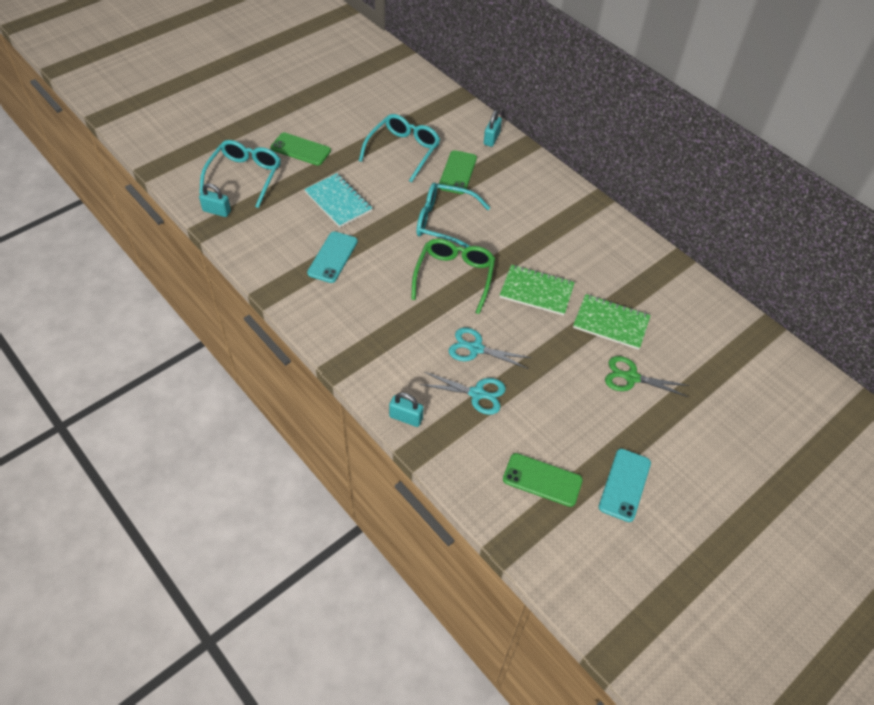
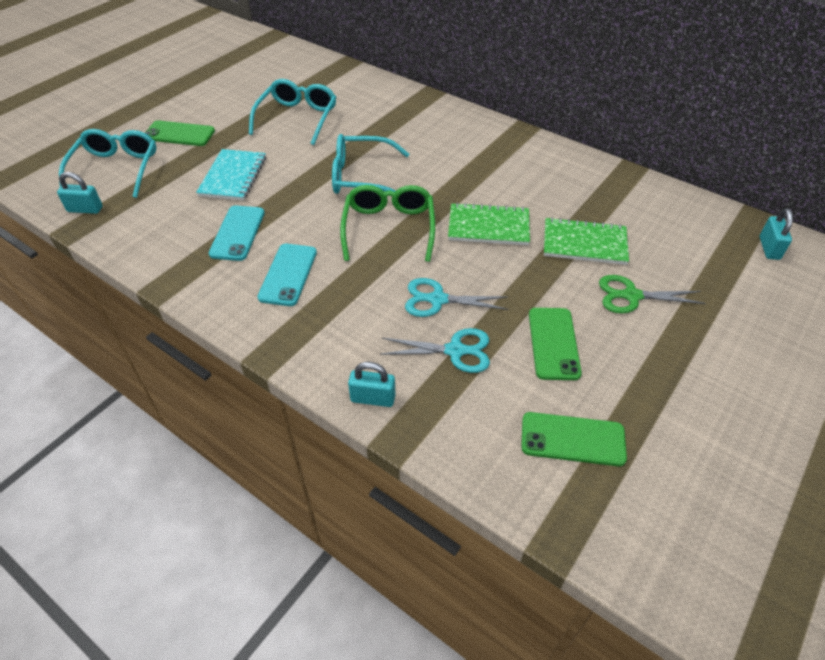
camera: 10 degrees left, 5 degrees down
turquoise notebook [304,173,372,228] -> turquoise notebook turned 60 degrees clockwise [196,149,266,201]
green phone [439,150,477,194] -> green phone moved to [529,308,582,380]
turquoise padlock [484,110,502,147] -> turquoise padlock moved to [760,208,793,260]
turquoise phone [599,449,651,522] -> turquoise phone moved to [257,244,317,306]

